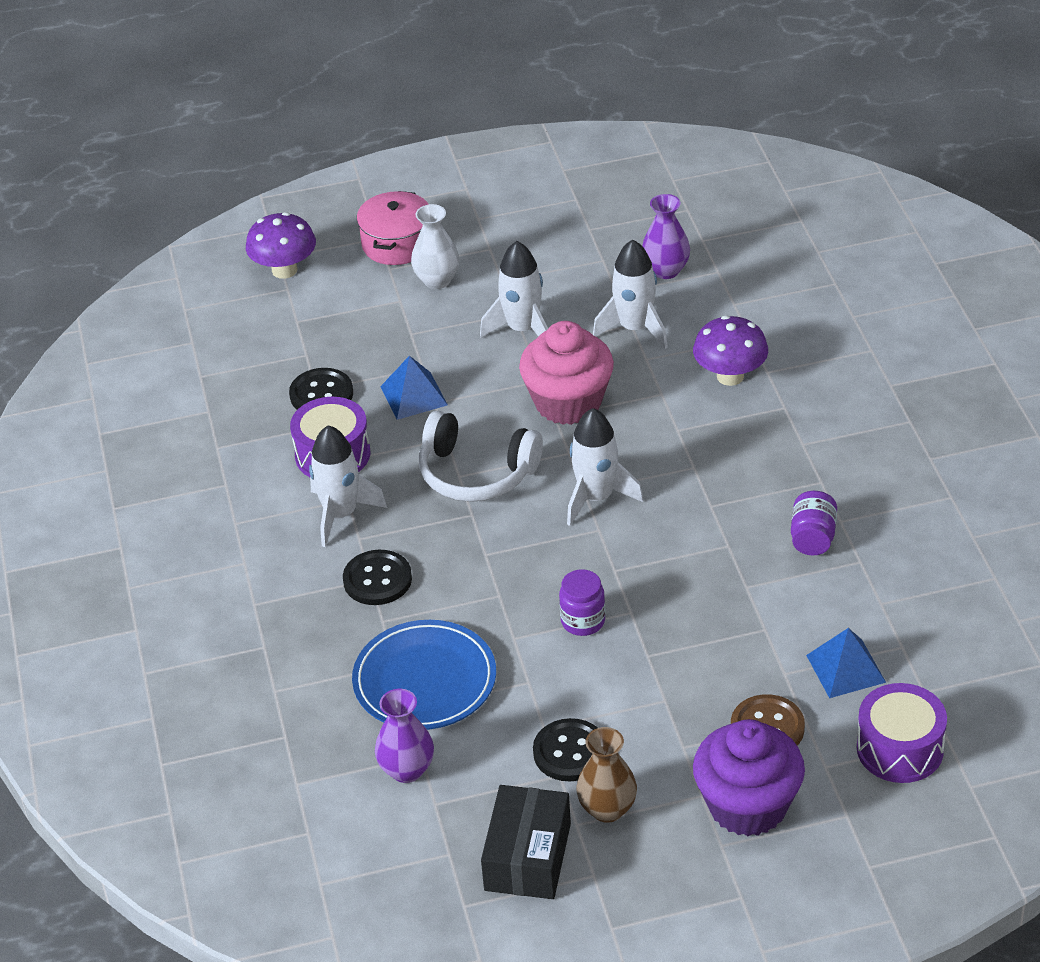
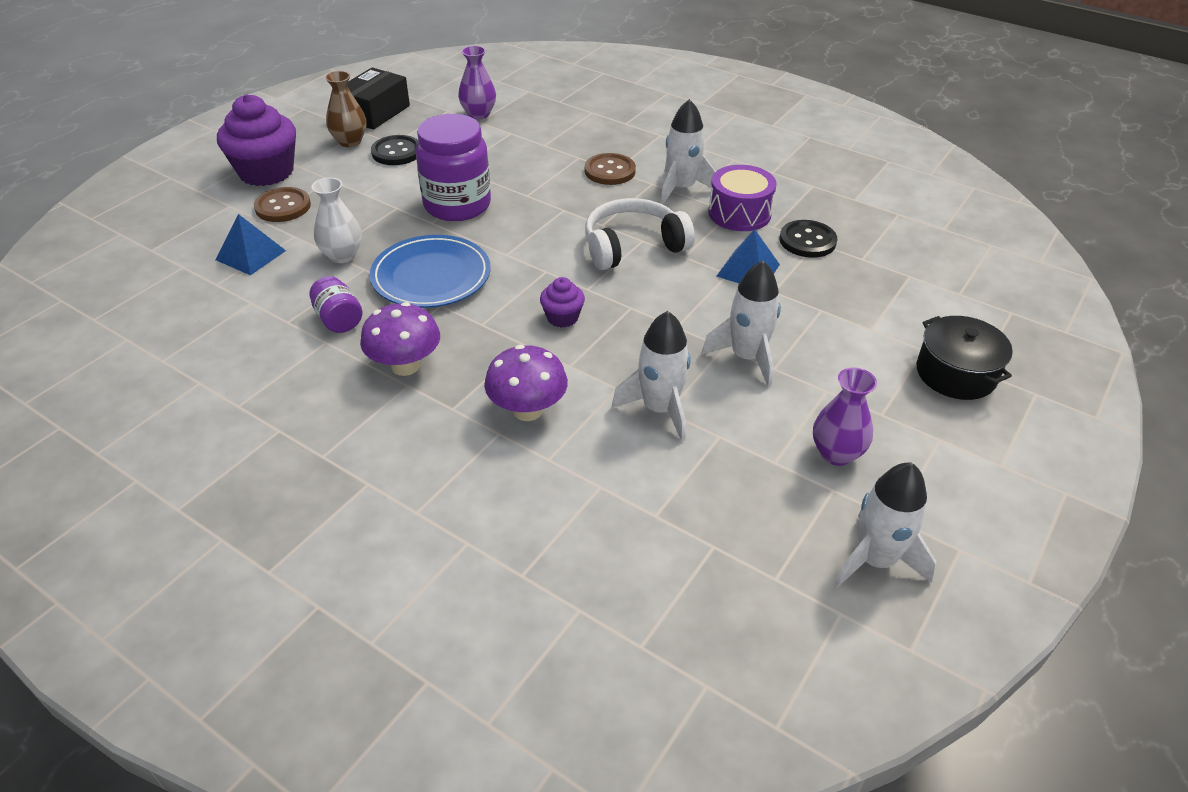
camera: 135 degrees right, 0 degrees up
purple mushroom [246,212,316,279] -> purple mushroom moved to [360,302,440,376]
black button [343,550,412,605] -> brown button [585,153,636,185]
blue plate [352,620,496,730] -> blue plate moved to [370,235,491,308]
pink pot [357,191,429,265] -> black pot [916,316,1013,400]
white vase [411,204,459,289] -> white vase moved to [312,178,362,263]
black box [481,785,571,899] -> black box turned 60 degrees clockwise [347,68,410,130]
pink cupcake [519,321,614,425] -> none
purple jar [559,569,605,636] -> purple jar [416,114,491,221], size x1.98
white rocket [567,408,643,526] -> white rocket moved to [833,463,936,588]
purple vase [642,194,690,279] -> purple vase moved to [813,367,877,466]
purple drum [857,683,947,783] -> none
none -> purple cupcake [540,277,585,328]

